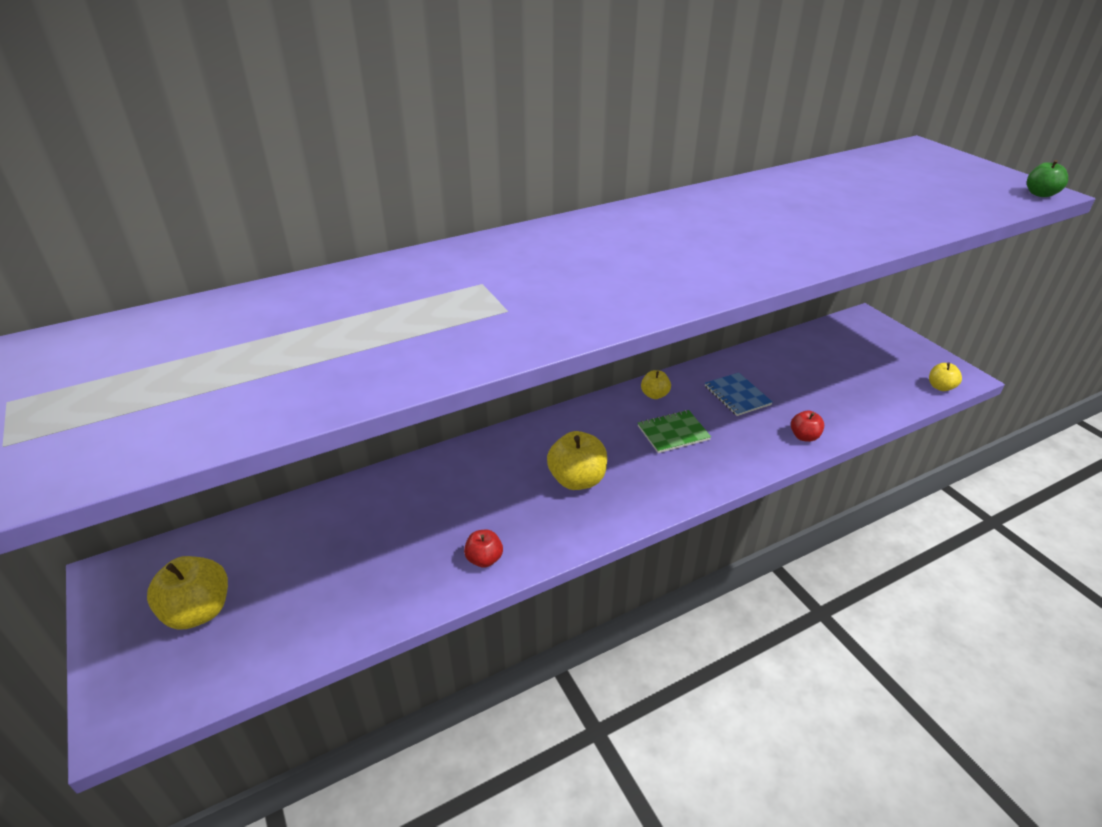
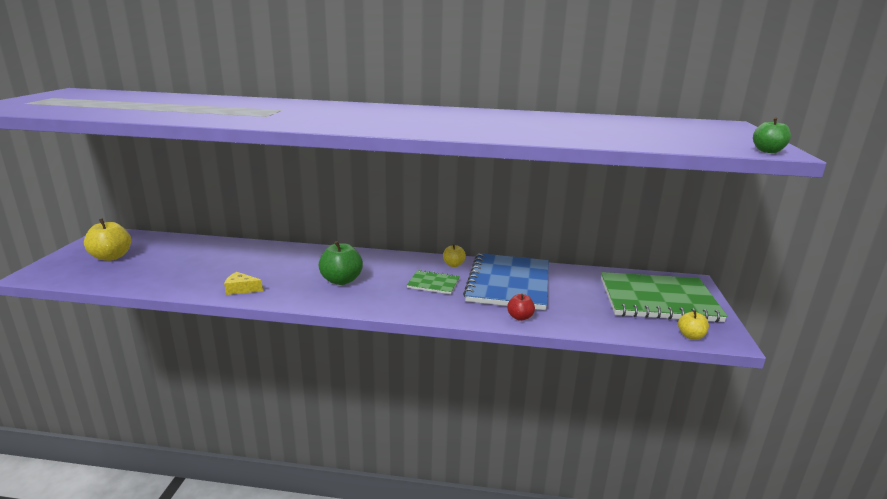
camera: 35 degrees right, 15 degrees down
red apple [464,530,503,568] -> yellow cheese [224,272,263,295]
yellow apple [547,431,607,490] -> green apple [319,241,363,285]
blue notebook [705,373,773,416] -> blue notebook [463,253,549,310], size x2.17
none -> green notebook [601,272,727,322]

